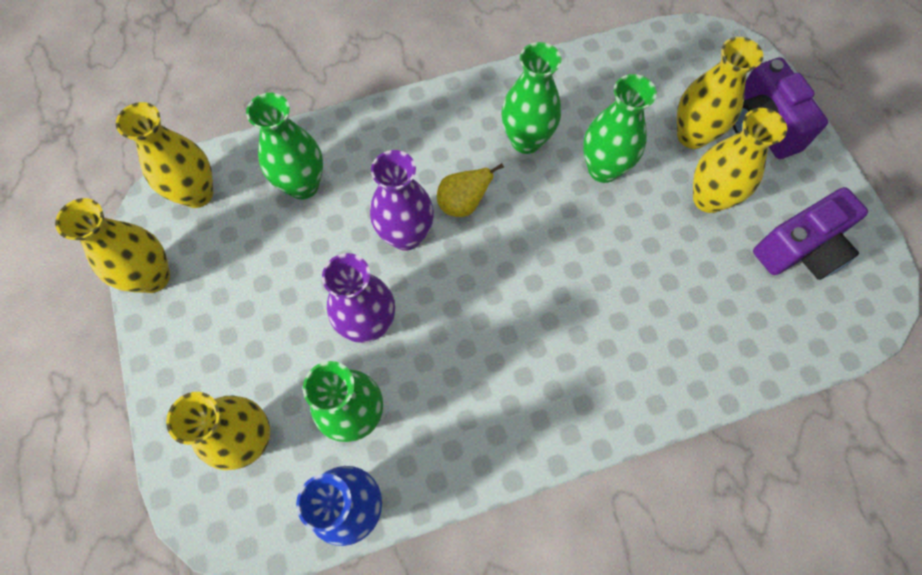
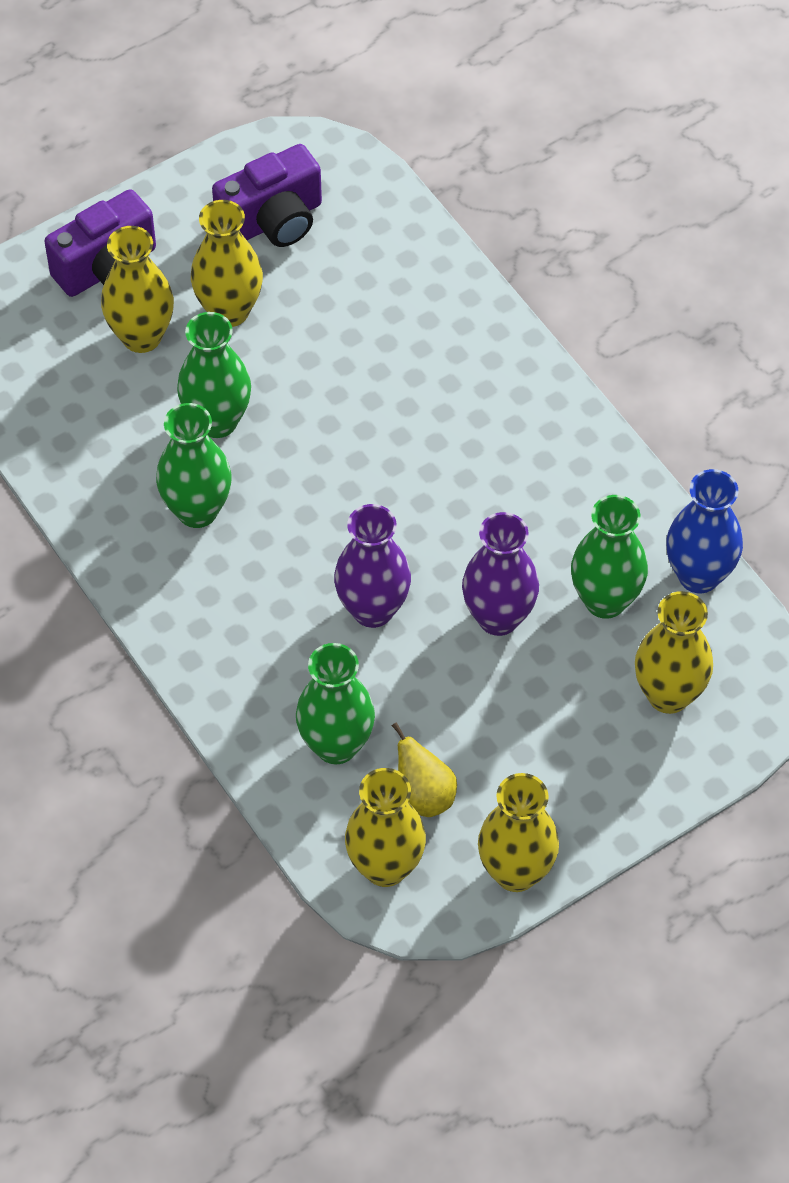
camera: 105 degrees left, 10 degrees down
yellow pear [437,163,504,217] -> yellow pear moved to [392,722,457,817]
purple camera [753,187,868,280] -> purple camera turned 105 degrees clockwise [212,144,322,247]

